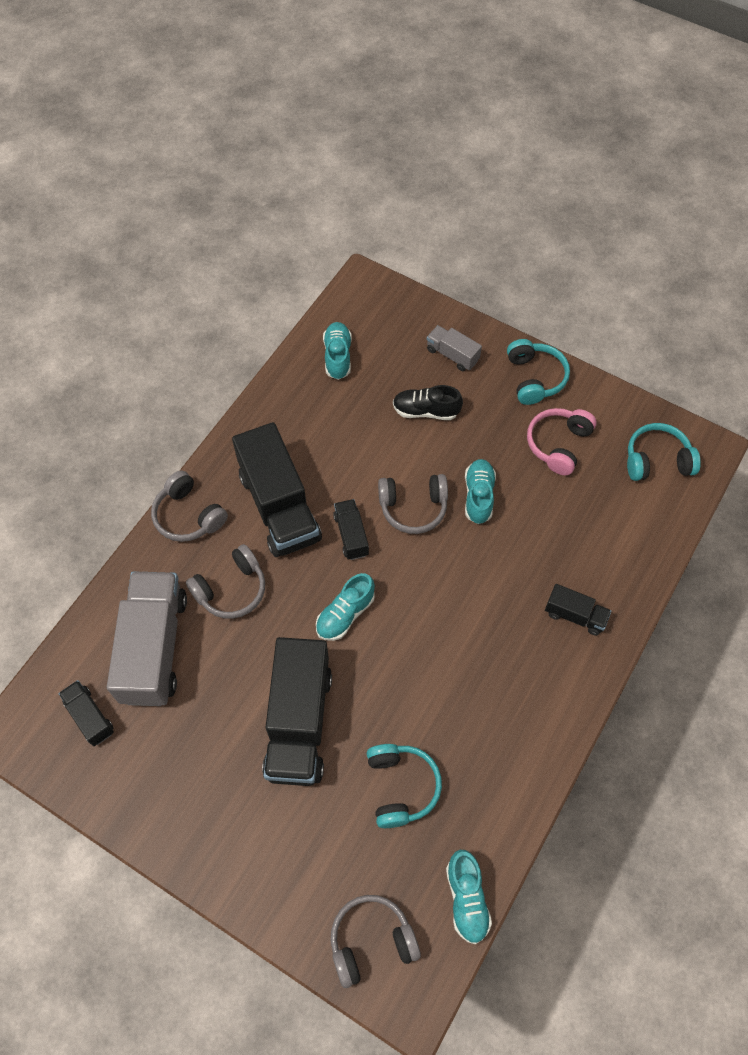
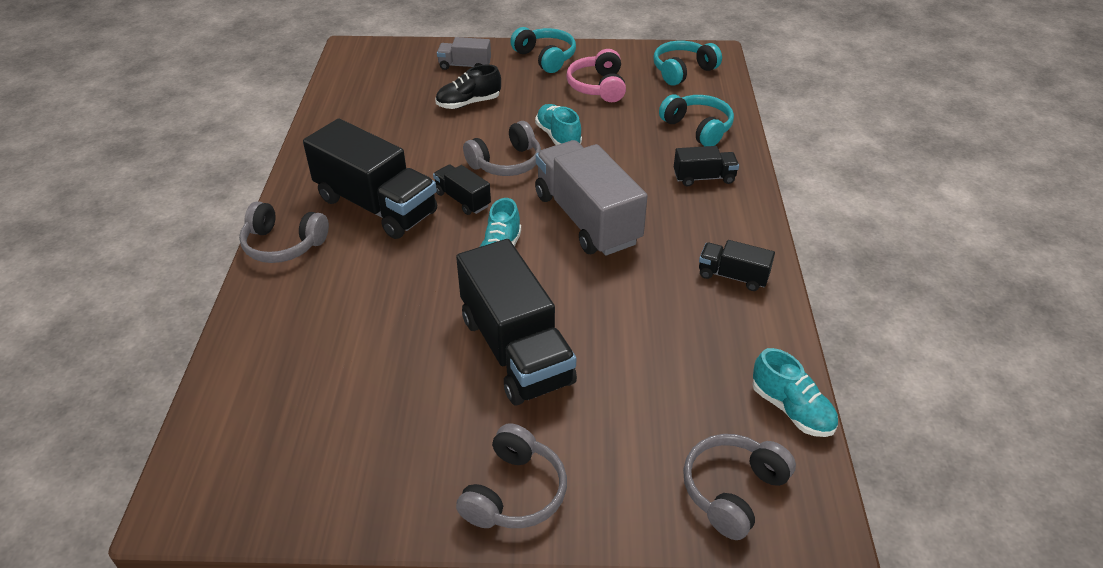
camera: 30 degrees left, 20 degrees down
black truck [58,680,114,746] -> black truck moved to [699,240,775,291]
grey truck [107,571,187,706] -> grey truck moved to [535,140,647,256]
grey headphones [186,544,265,619] -> grey headphones moved to [456,423,567,528]
turquoise shoe [323,322,352,380] -> none
turquoise headphones [367,744,442,828] -> turquoise headphones moved to [659,94,734,146]

